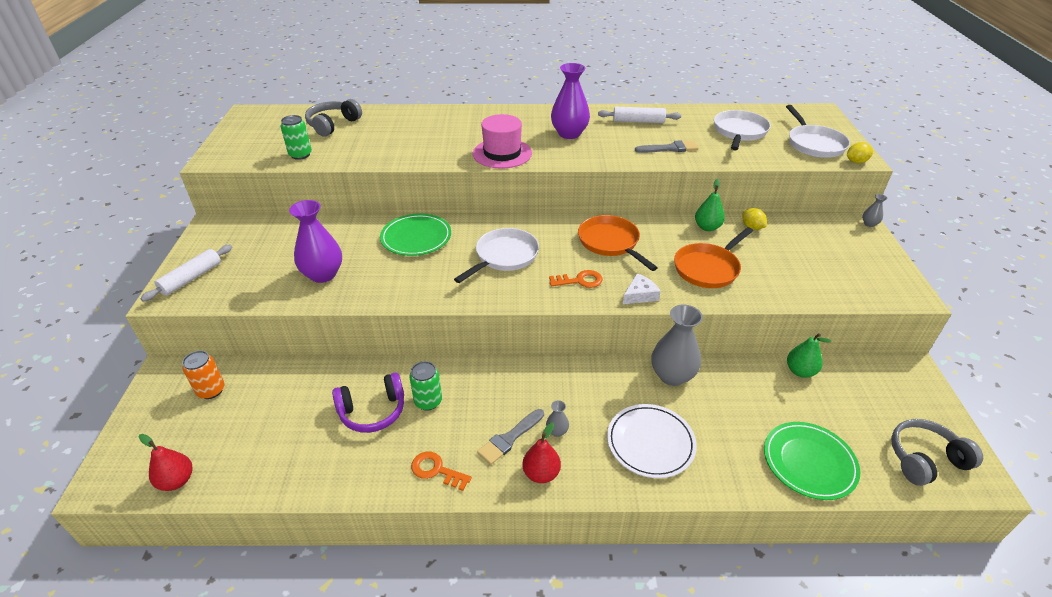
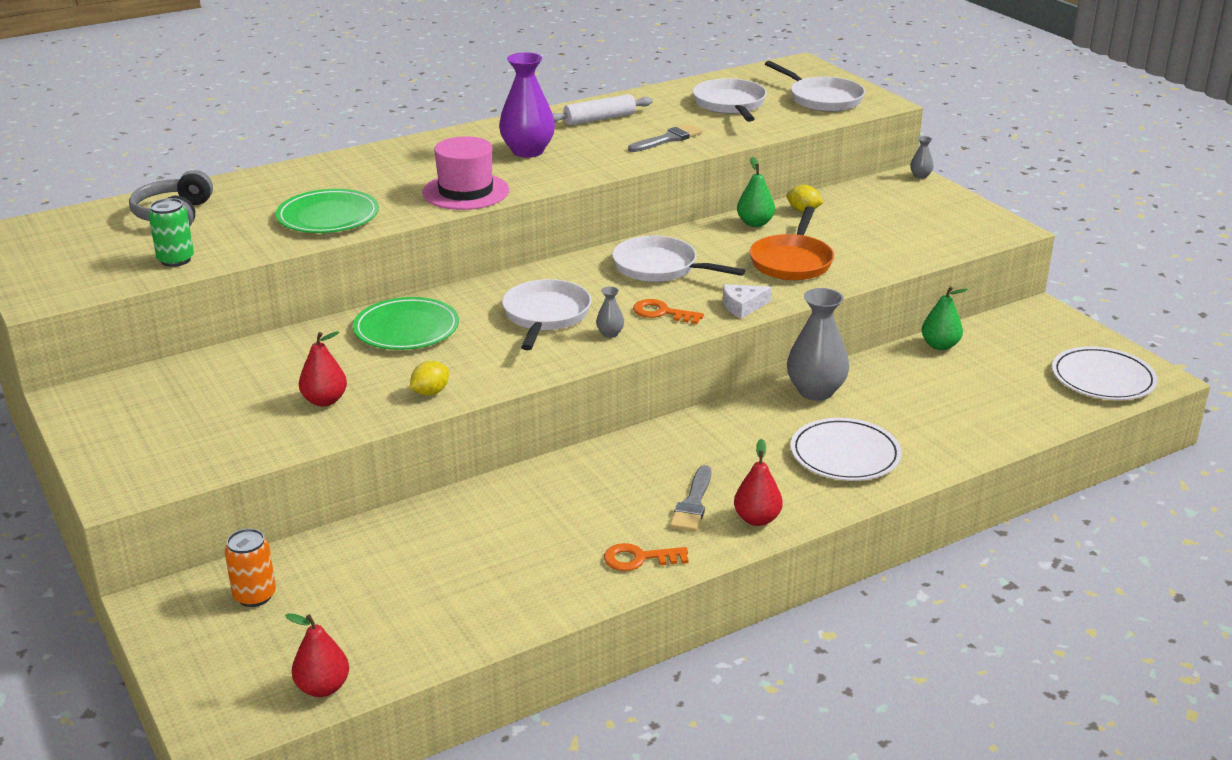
camera: 30 degrees left, 10 degrees down
white rolling pin [140,245,232,302] -> none
purple vase [289,200,342,283] -> red pear [299,331,347,407]
purple headphones [332,372,404,433] -> none
green can [409,361,442,411] -> none
grey vase [546,400,569,437] -> grey vase moved to [596,287,624,338]
orange key [549,270,603,288] -> orange key turned 120 degrees counterclockwise [633,299,704,324]
orange pan [578,215,658,271] -> white pan [612,236,746,282]
white cheese [623,274,661,304] -> white cheese turned 135 degrees counterclockwise [723,284,771,319]
green plate [764,422,860,500] -> green plate moved to [276,189,379,233]
yellow lemon [847,142,873,163] -> yellow lemon moved to [410,361,449,395]
grey headphones [891,419,983,486] -> white plate [1052,346,1158,400]

